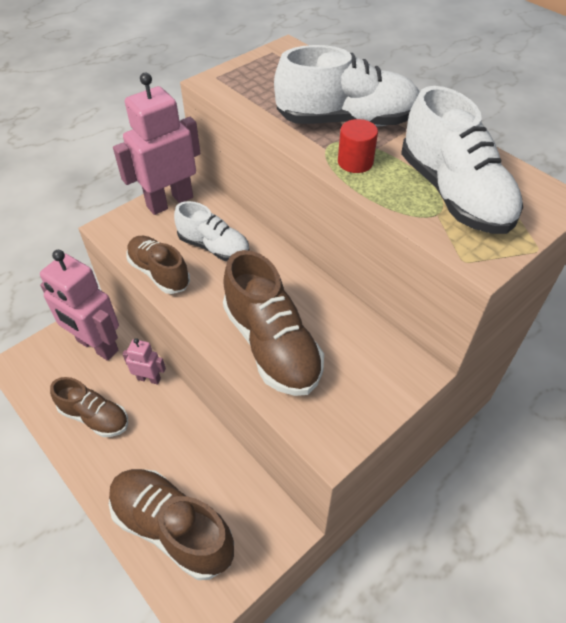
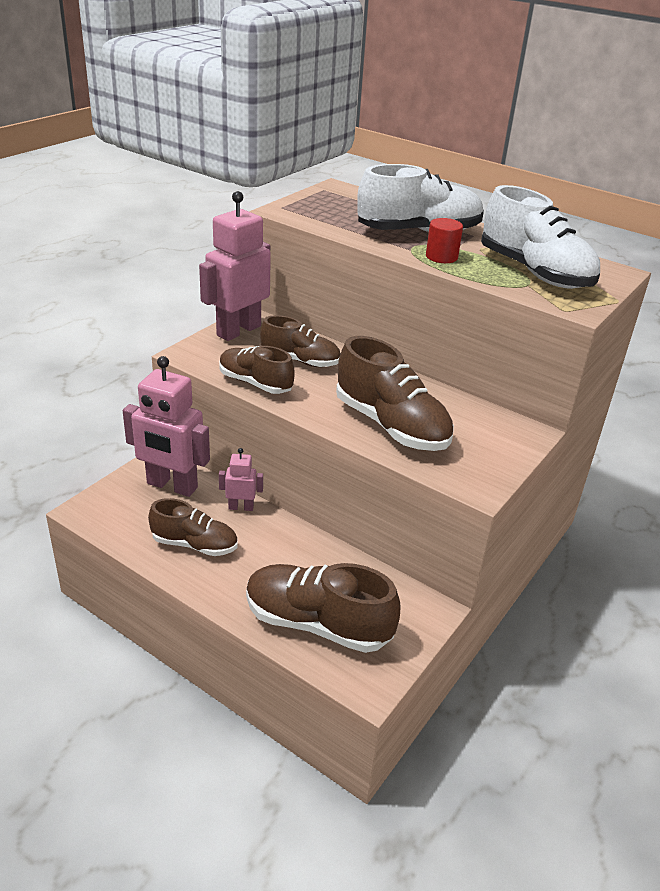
camera: 15 degrees left, 15 degrees down
white shoe [174,201,250,261] -> brown shoe [260,315,340,367]

